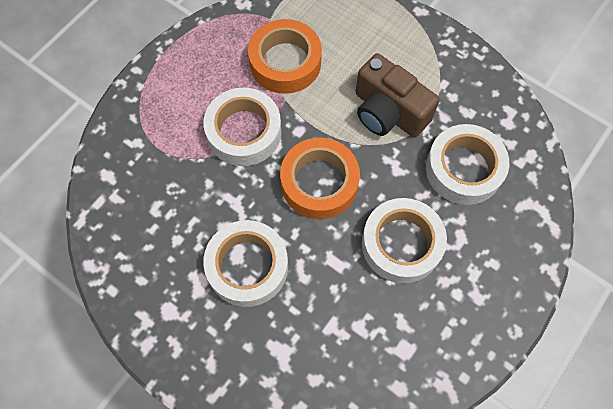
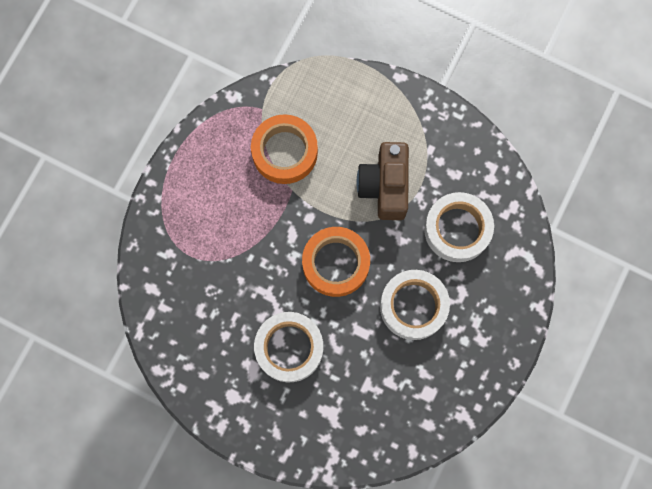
camera: 10 degrees left, 10 degrees up
white tape [203,88,282,166] -> none
brown camera [356,53,440,137] -> brown camera turned 60 degrees clockwise [357,142,409,220]

